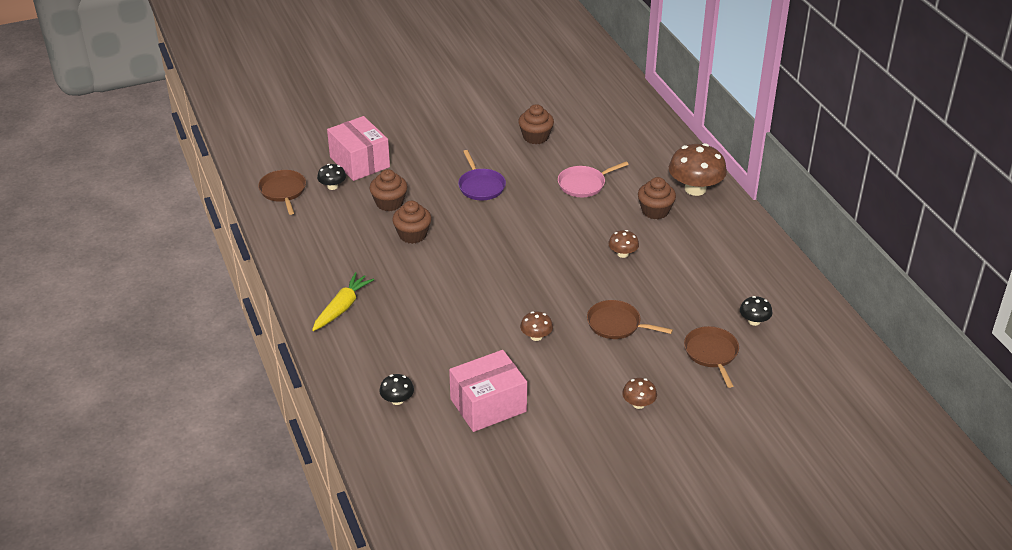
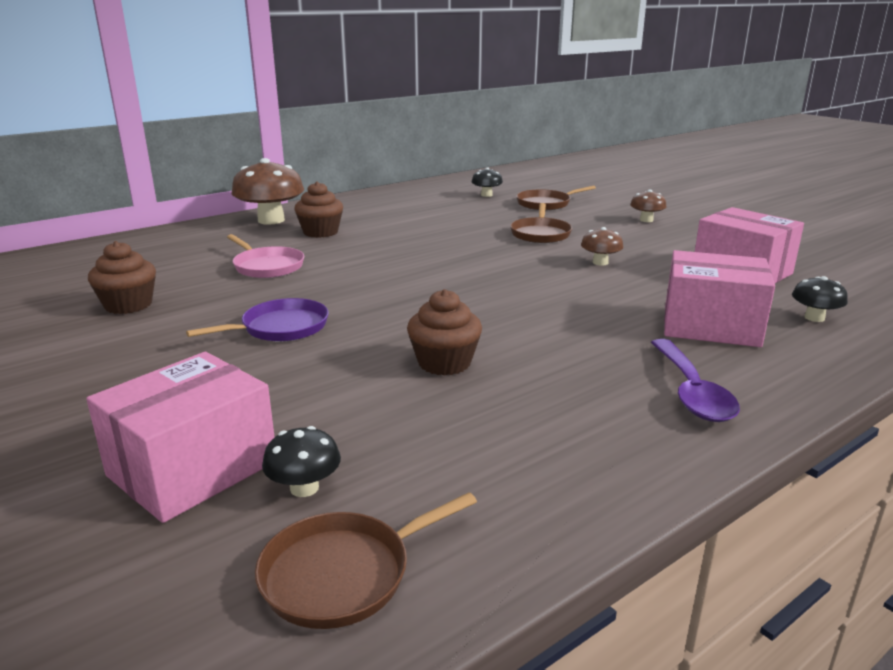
camera: 105 degrees left, 15 degrees down
yellow carrot [312,272,374,331] -> purple spoon [651,339,740,422]
brown cupcake [370,169,407,211] -> none
brown mushroom [608,230,639,258] -> none
none -> pink box [664,250,775,347]

